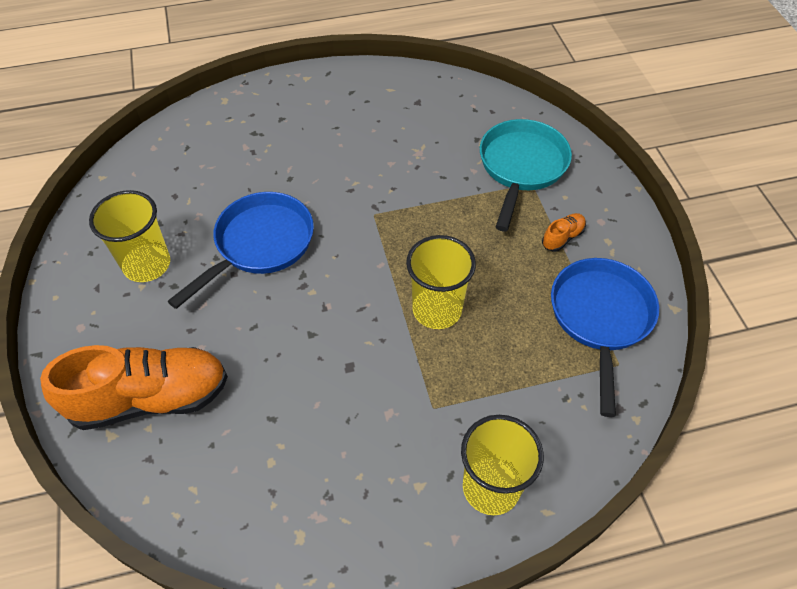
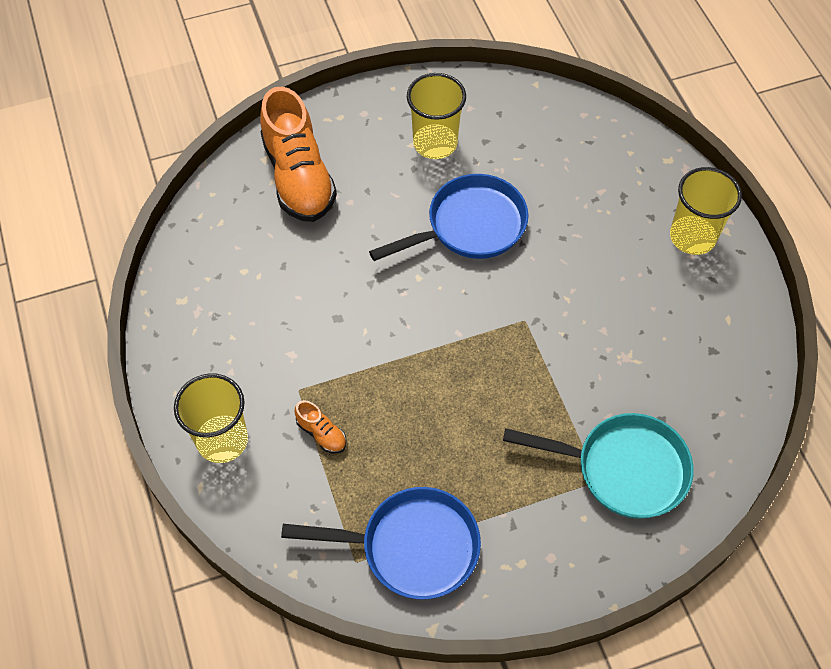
camera: 85 degrees right, 5 degrees up
blue pan [167,192,314,309] -> blue pan turned 60 degrees counterclockwise [369,174,529,261]
yellow cup [406,235,476,329] -> yellow cup moved to [670,167,742,255]
orange shoe [542,213,586,252] -> orange shoe moved to [294,400,346,453]

